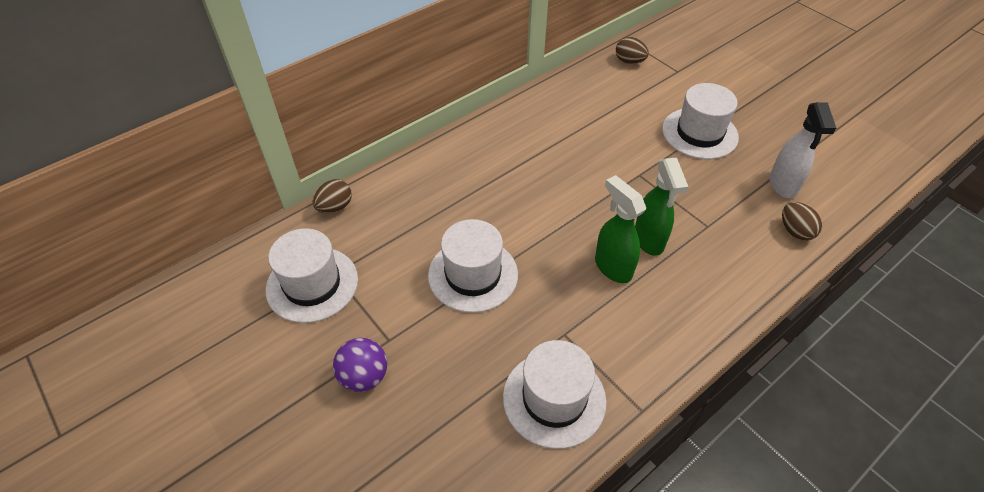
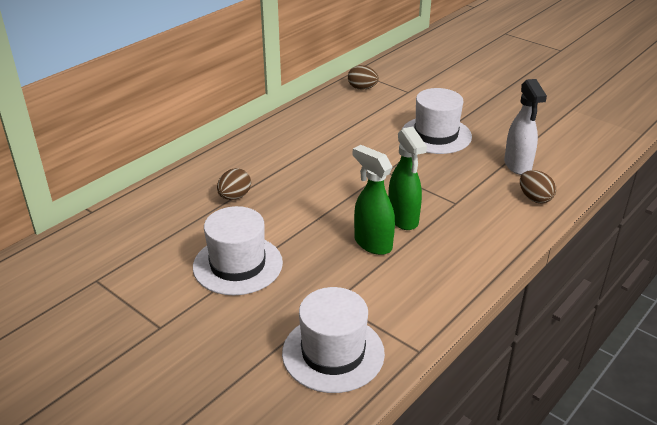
camera: 10 degrees left, 15 degrees down
white hat [266,228,358,323] -> none
brown egg [313,179,352,213] -> brown egg moved to [217,168,251,200]
purple ball [333,338,387,392] -> none

